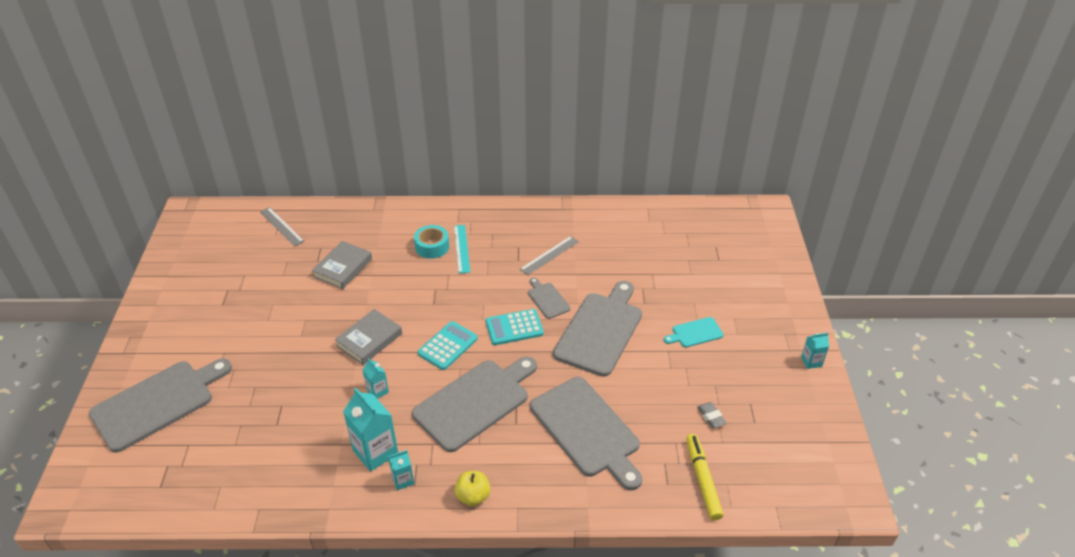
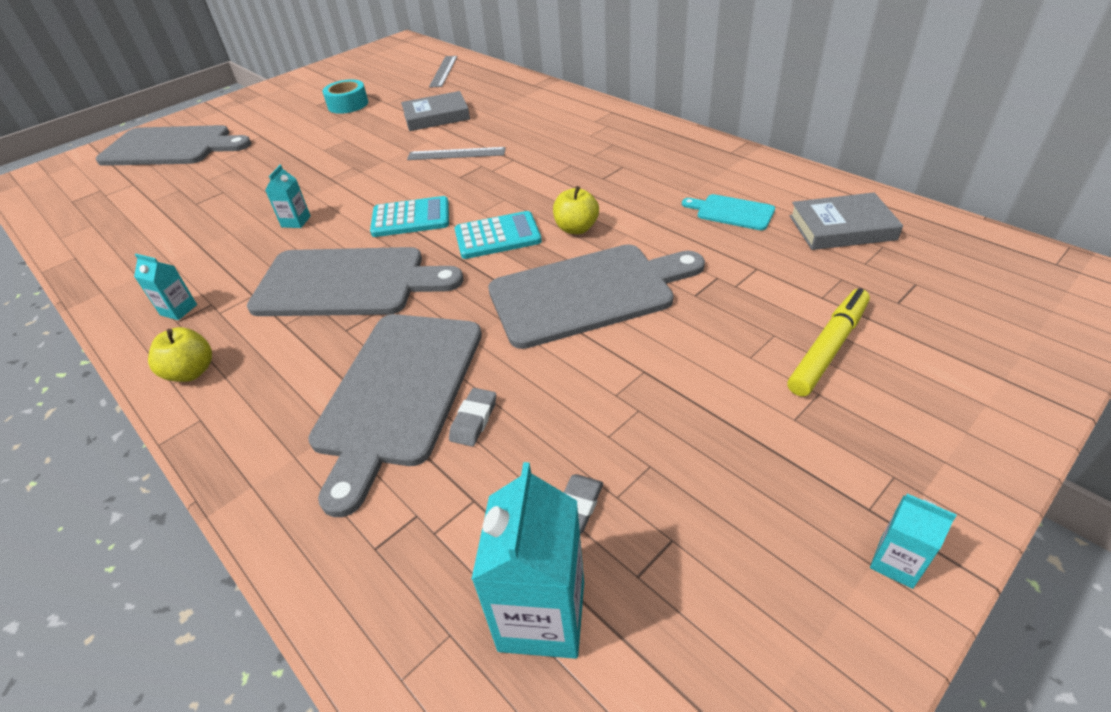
camera: 50 degrees right, 0 degrees up
grey book [335,309,402,365] -> grey book moved to [789,192,903,250]
turquoise carton [343,388,398,472] -> turquoise carton moved to [471,462,584,659]
turquoise tape [414,225,449,259] -> turquoise tape moved to [322,79,368,114]
turquoise ruler [454,225,470,273] -> none
turquoise calculator [485,309,544,345] -> turquoise calculator turned 135 degrees clockwise [455,211,542,259]
grey ruler [520,236,579,275] -> grey ruler moved to [407,147,506,160]
grey cutting board [528,278,571,319] -> yellow apple [553,186,599,234]
turquoise cutting board [664,317,724,348] -> turquoise cutting board moved to [682,194,775,230]
yellow marker [686,434,723,520] -> yellow marker moved to [788,288,870,396]
none -> grey eraser [449,388,496,447]

